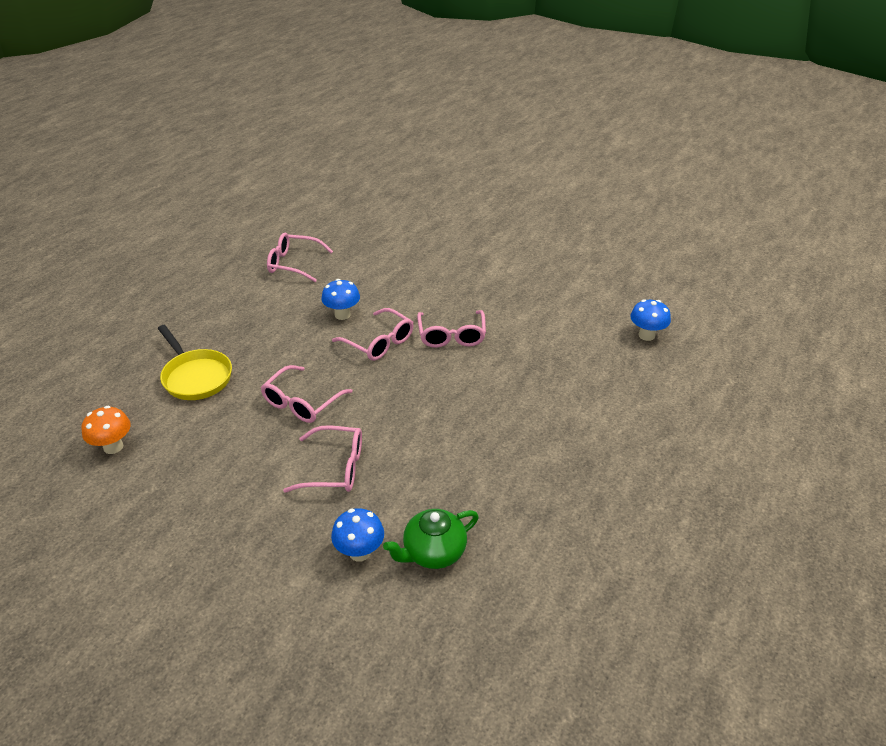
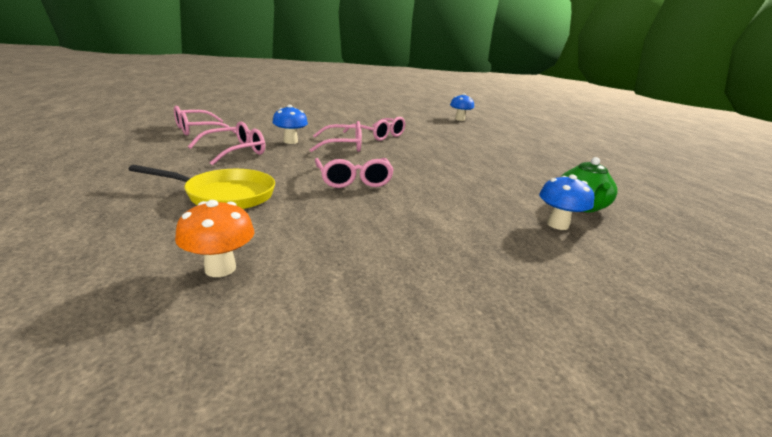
camera: 50 degrees left, 15 degrees down
pink glasses [283,425,362,493] -> pink glasses moved to [188,121,265,166]

